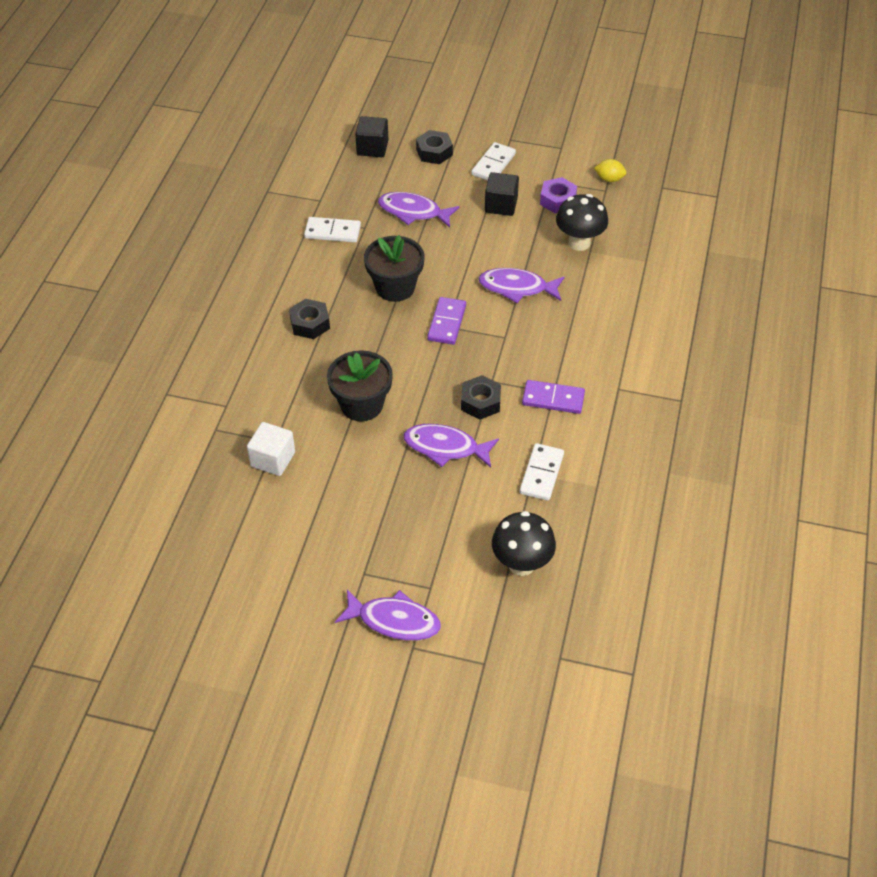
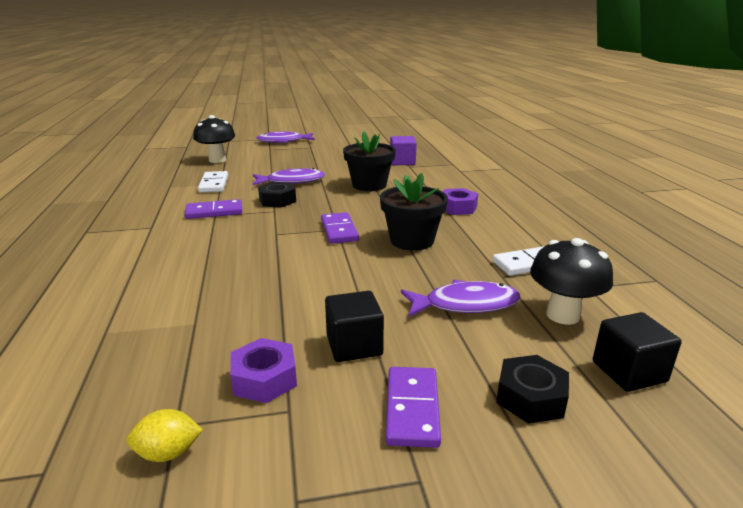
camera: 155 degrees right, 25 degrees down
white cube [247,422,295,476] -> purple cube [390,136,417,165]
black nut [289,299,330,339] -> purple nut [443,188,478,215]
white domino [471,142,516,181] -> purple domino [386,367,441,448]
purple fish [478,268,564,303] -> none
black mushroom [556,194,608,251] -> black mushroom moved to [530,238,613,325]

